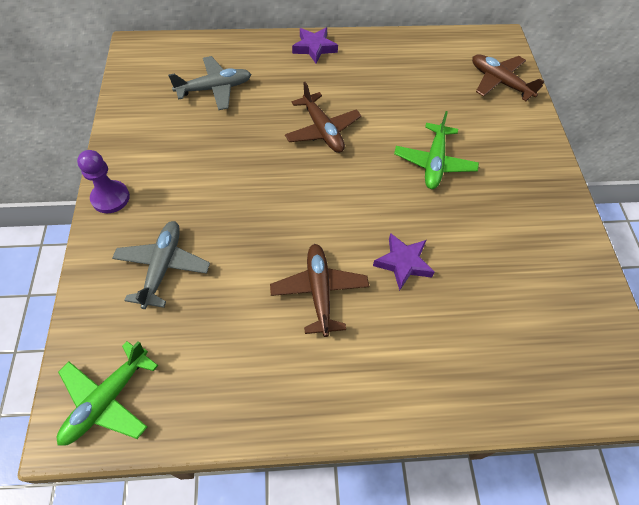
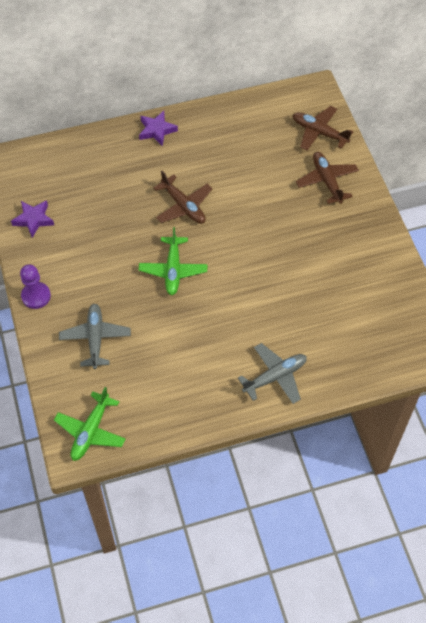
camera: 10 degrees left, 0 degrees up
grey plane [168,56,251,110] -> grey plane moved to [238,343,307,404]
brown plane [270,244,369,337] -> brown plane moved to [296,152,359,204]
purple star [373,233,435,291] -> purple star moved to [11,200,54,238]
green plane [394,111,479,189] -> green plane moved to [139,227,207,295]

